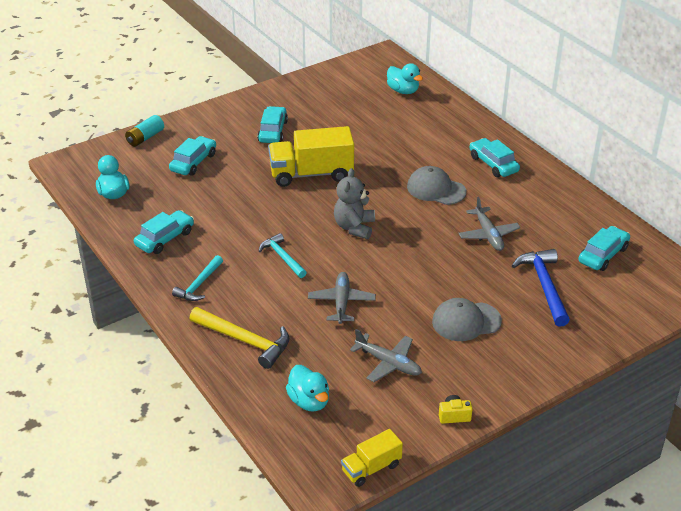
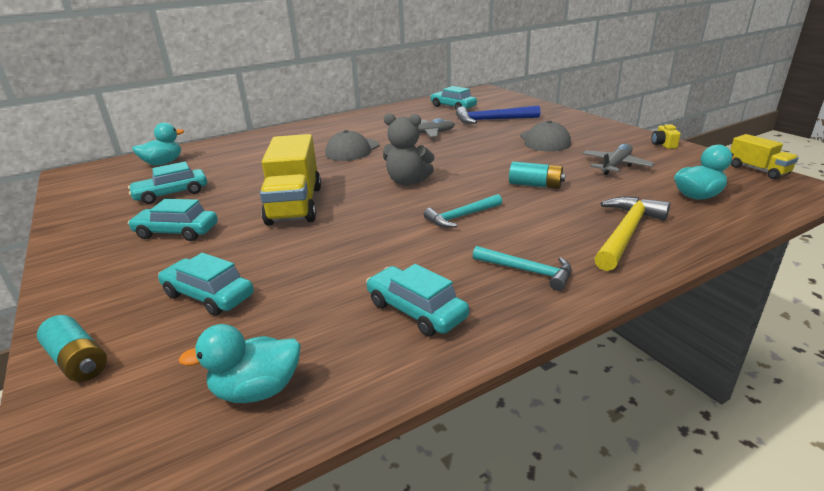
camera: 85 degrees left, 10 degrees down
grey plane [308,272,376,324] -> turquoise battery [509,161,566,189]
turquoise car [470,138,520,177] -> turquoise car moved to [128,161,207,204]

